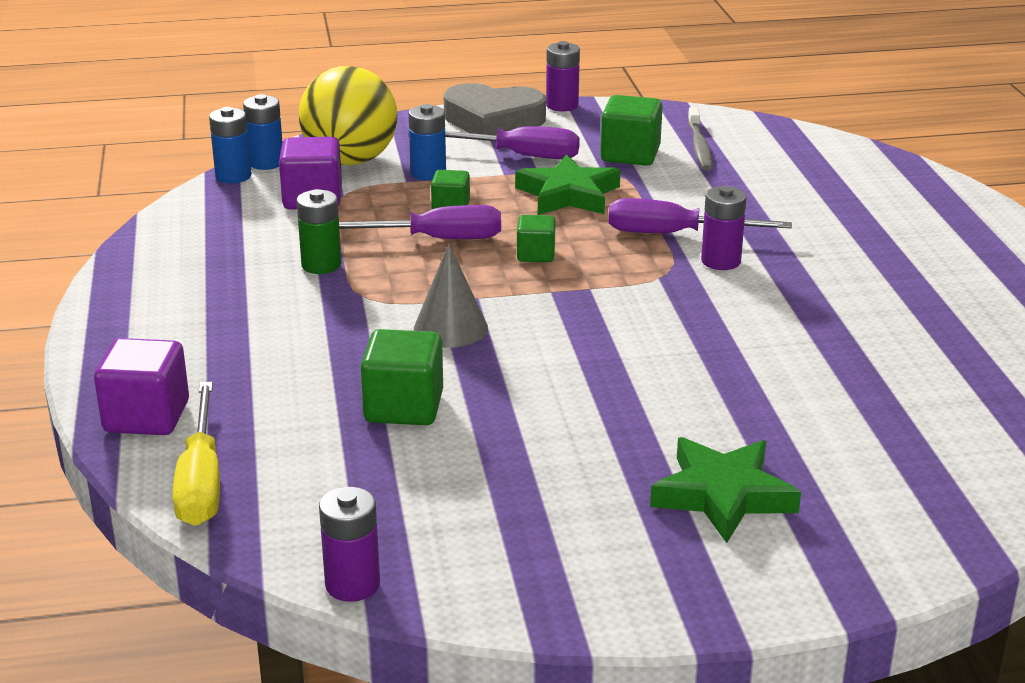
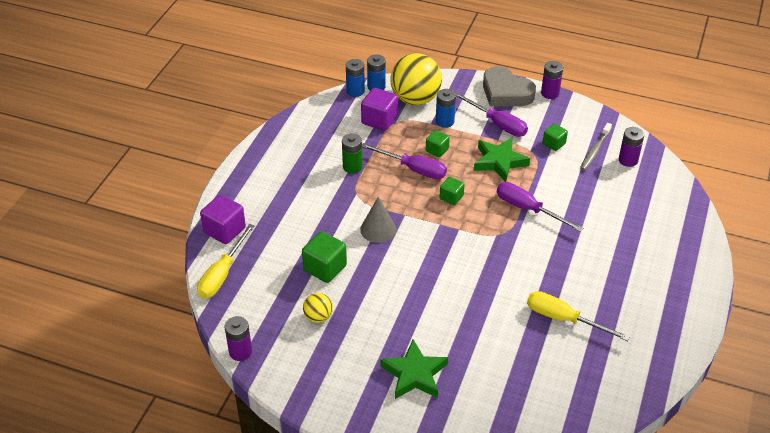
camera: 30 degrees right, 15 degrees up
green cube [600,95,663,166] -> green cube [543,124,568,151], size x0.61
purple battery [701,186,747,270] -> purple battery moved to [619,127,644,167]
none -> yellow ball [303,293,333,323]
none -> yellow screwdriver [527,291,630,341]

